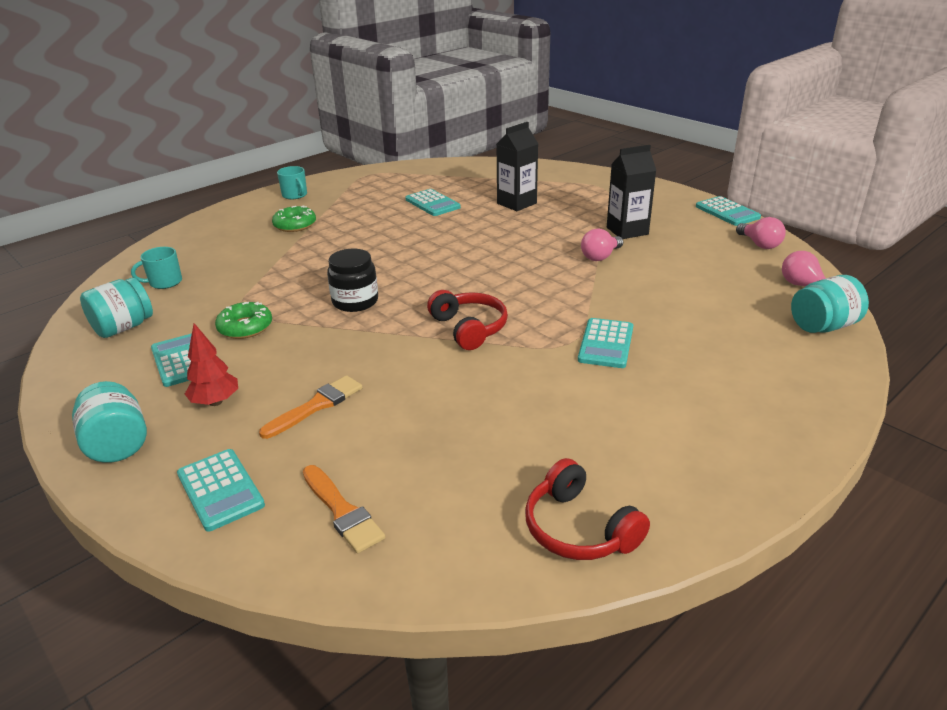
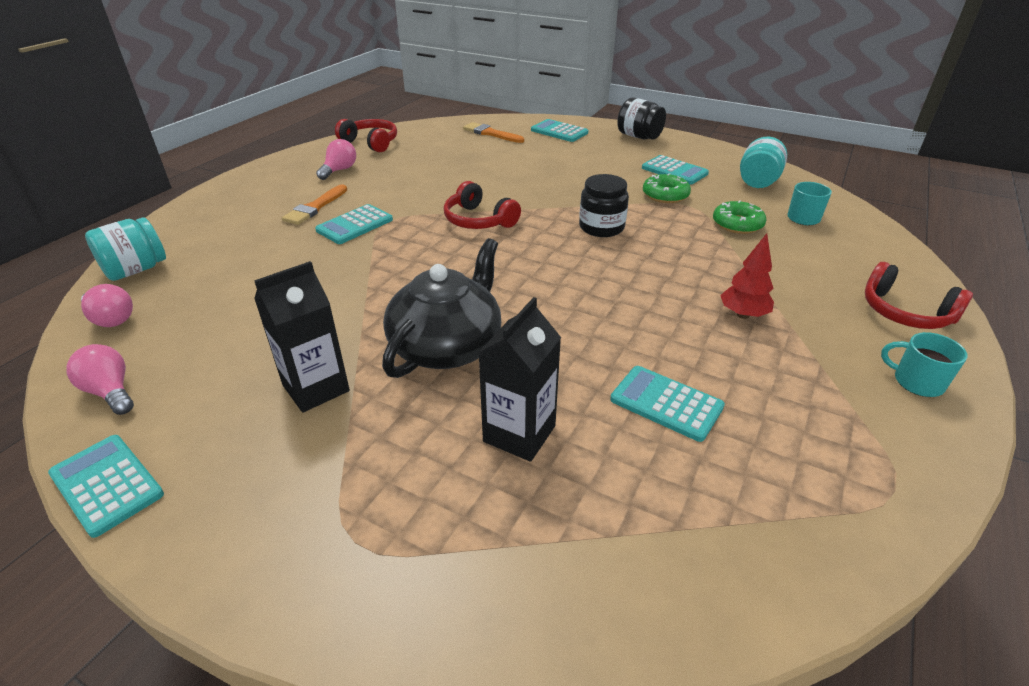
camera: 160 degrees right, 5 degrees up
turquoise jar [72,381,147,463] -> black jar [617,98,666,140]
red tree [185,323,238,406] -> red tree moved to [720,233,774,319]
orange brush [259,375,363,439] -> orange brush moved to [282,184,347,225]
green donut [272,205,316,232] -> green donut moved to [713,200,767,234]
turquoise calculator [578,318,633,368] -> turquoise calculator turned 135 degrees counterclockwise [315,204,393,244]
pink light bulb [581,229,623,261] -> pink light bulb moved to [316,139,356,180]
none -> black teapot [382,238,501,378]
none -> red headphones [865,262,973,329]

